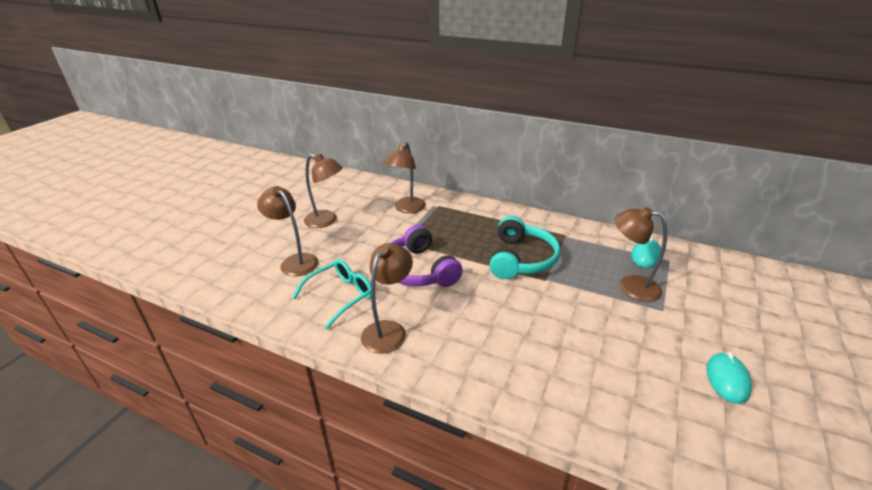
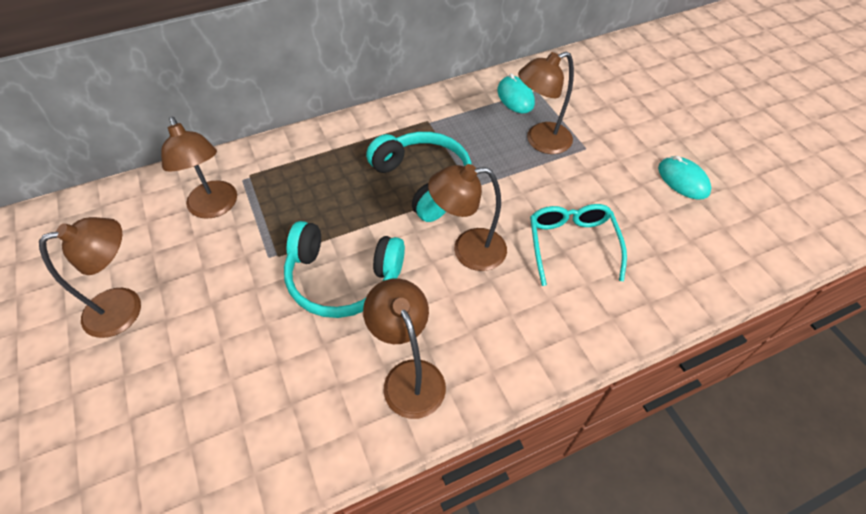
camera: 50 degrees left, 20 degrees up
brown lamp [257,186,319,276] -> brown lamp moved to [428,164,507,271]
turquoise glasses [292,259,371,329] -> turquoise glasses moved to [530,204,627,286]
purple headphones [391,225,463,287] -> turquoise headphones [284,221,405,318]

